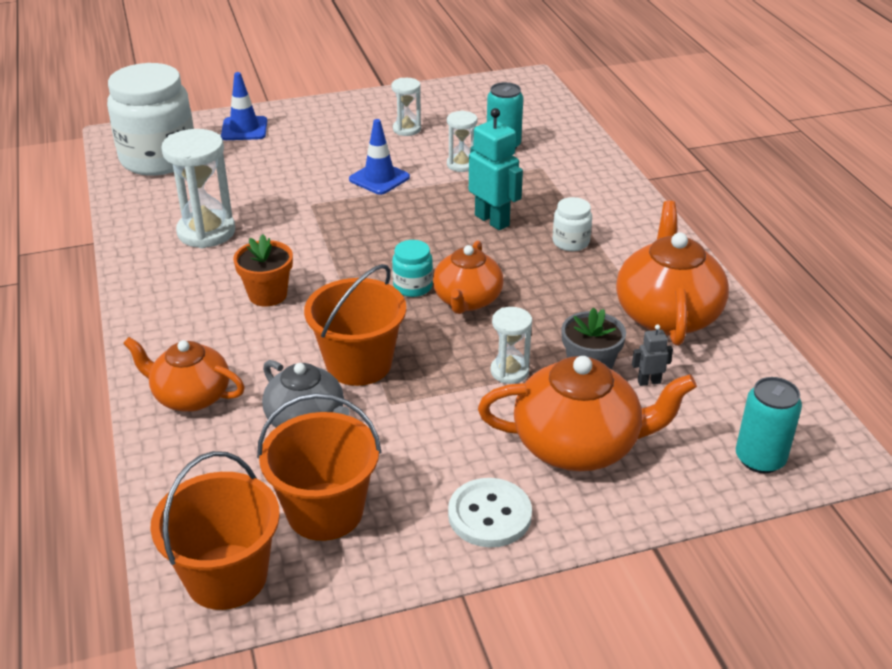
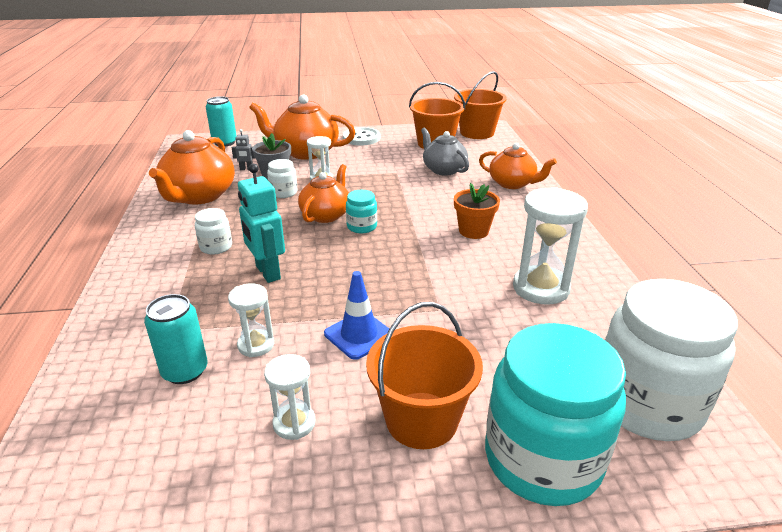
camera: 170 degrees left, 5 degrees down
blue traffic cone [221,72,267,140] -> turquoise jar [485,323,626,506]
orange bucket [304,264,406,386] -> orange bucket moved to [366,302,483,449]
none -> white jar [267,159,297,198]

